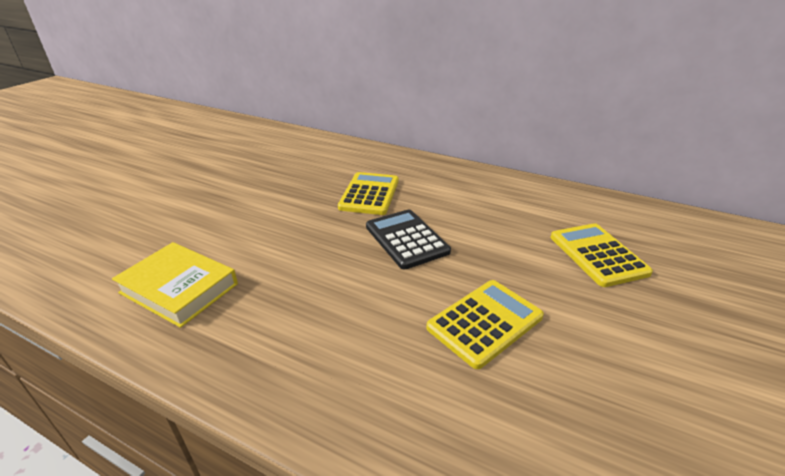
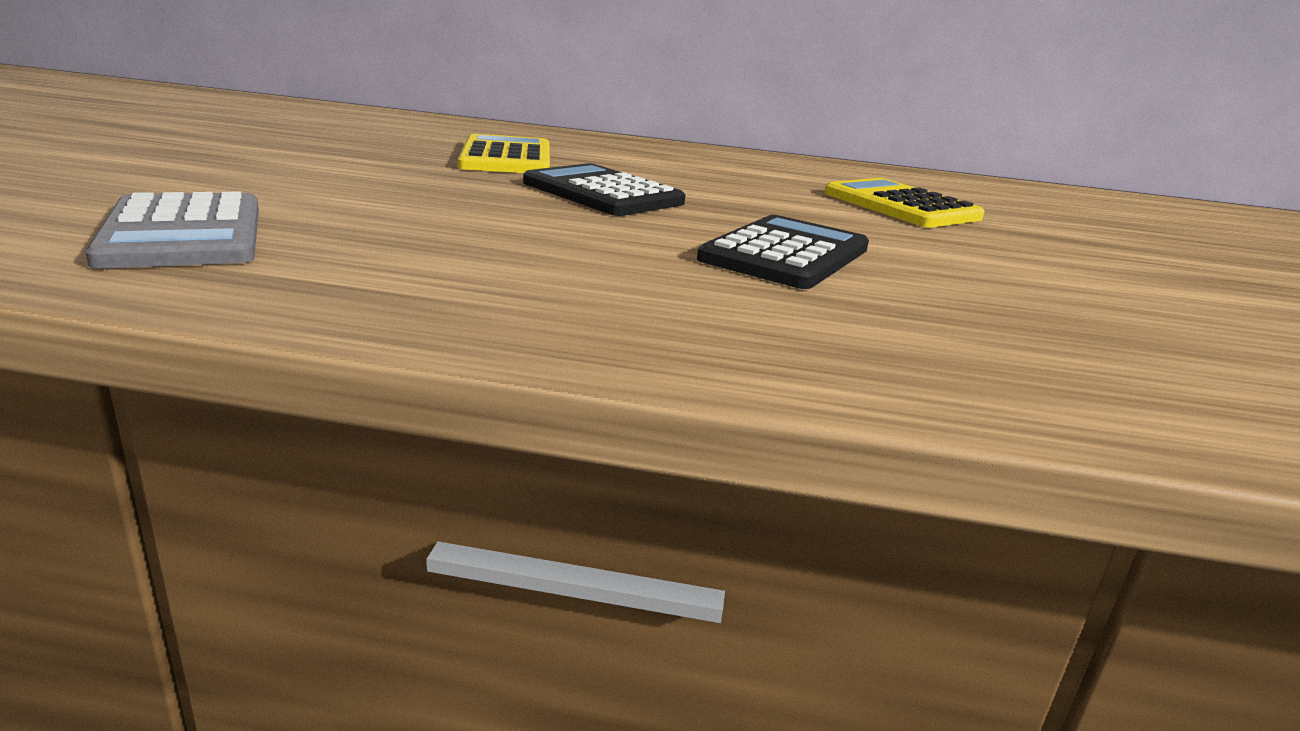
camera: 20 degrees left, 10 degrees down
yellow book [112,242,238,328] -> grey calculator [85,192,259,269]
yellow calculator [426,280,544,369] -> black calculator [697,215,869,289]

